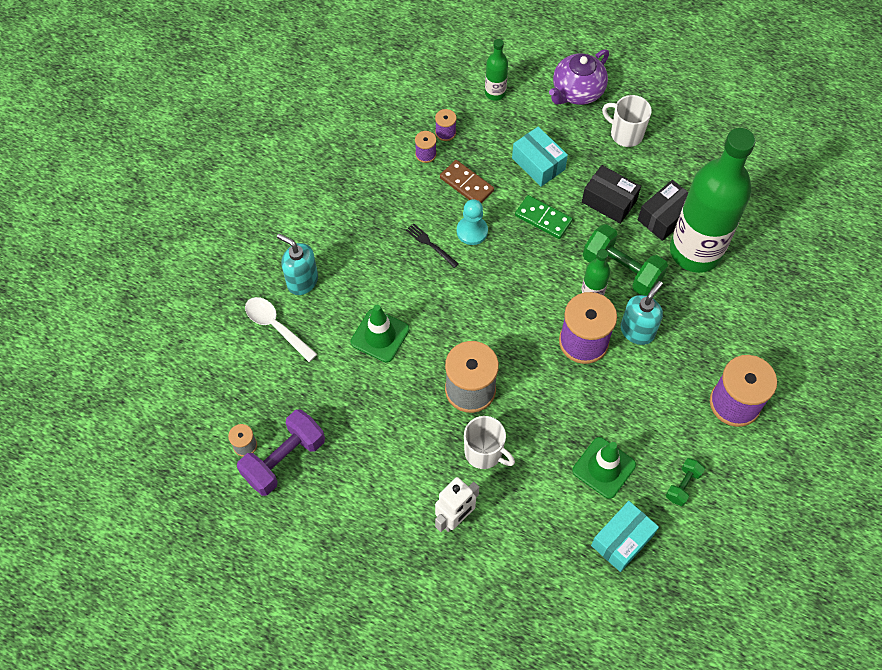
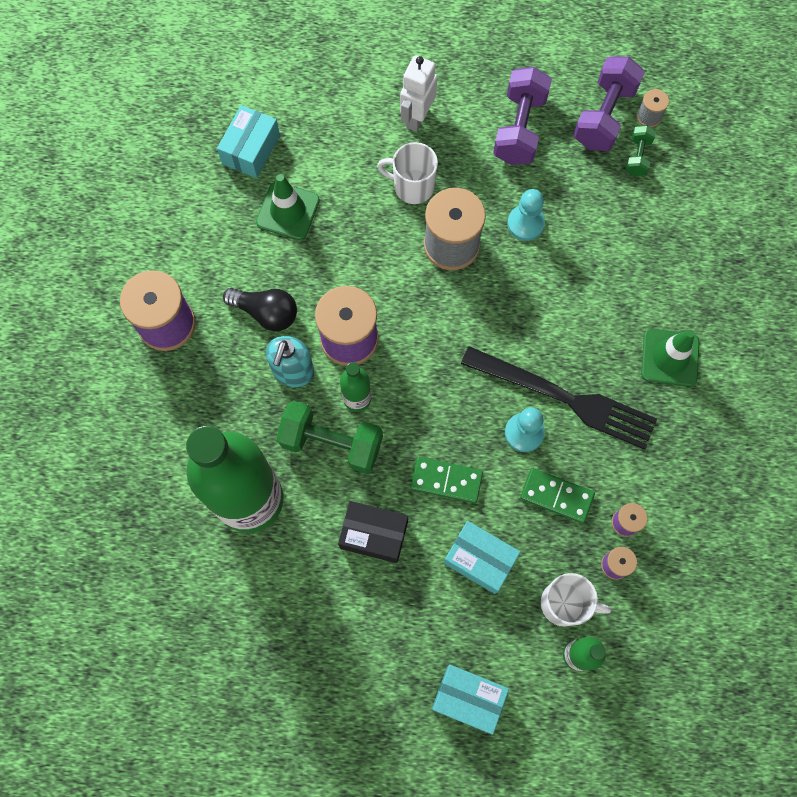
camera: 160 degrees right, 10 degrees up
white spoon [245,297,317,362] -> none
turquoise soap dispenser [277,233,318,295] -> none
green traffic cone [351,305,410,363] -> green traffic cone moved to [641,329,699,387]
black fork [406,223,459,268] -> black fork [461,346,657,450], size x2.48
brown domino [440,160,494,203] -> green domino [520,468,595,523]
purple teapot [549,49,609,105] -> turquoise box [432,665,509,735]
white mug [602,95,652,147] -> white mug moved to [541,573,611,627]
black box [638,180,688,241] -> none
green dumbbell [666,458,705,506] -> green dumbbell moved to [625,125,656,176]
none -> black light bulb [223,288,297,331]
none -> purple dumbbell [493,67,552,165]
none -> turquoise pawn [507,189,545,241]

